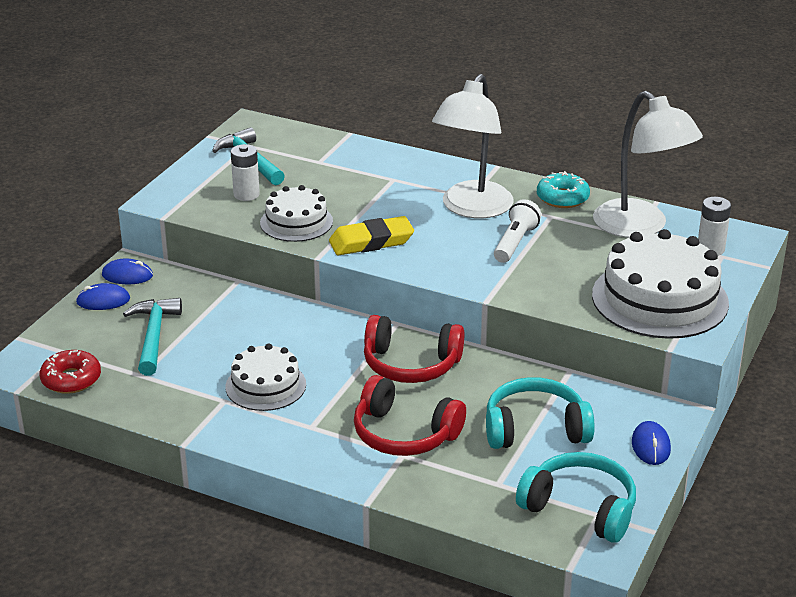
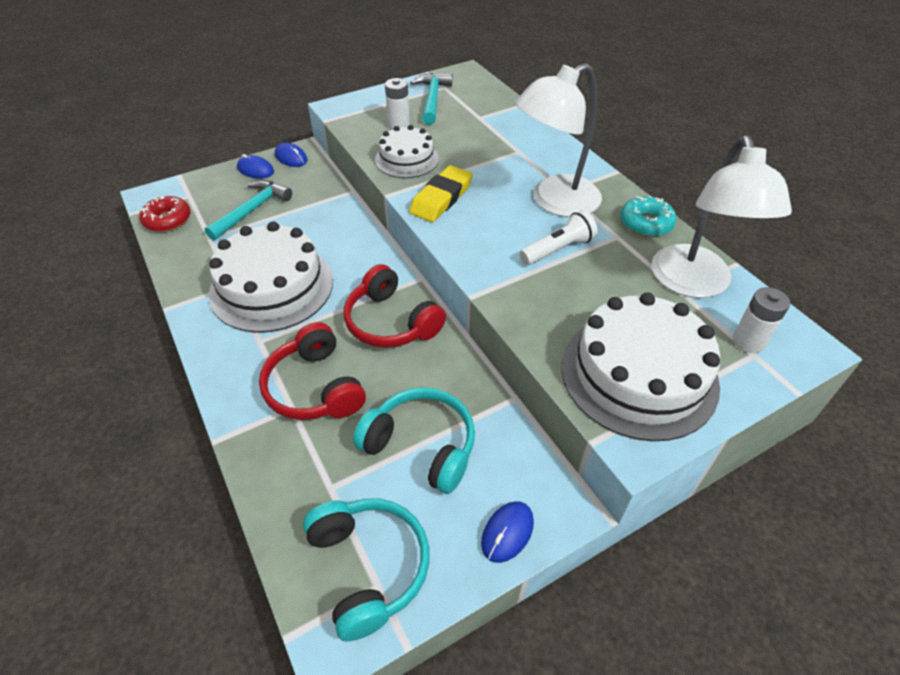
camera: 35 degrees right, 15 degrees up
white cake [225,343,306,411] -> white cake [209,222,333,333], size x1.72
yellow eraser [329,216,414,255] -> yellow eraser turned 75 degrees counterclockwise [409,165,473,222]

